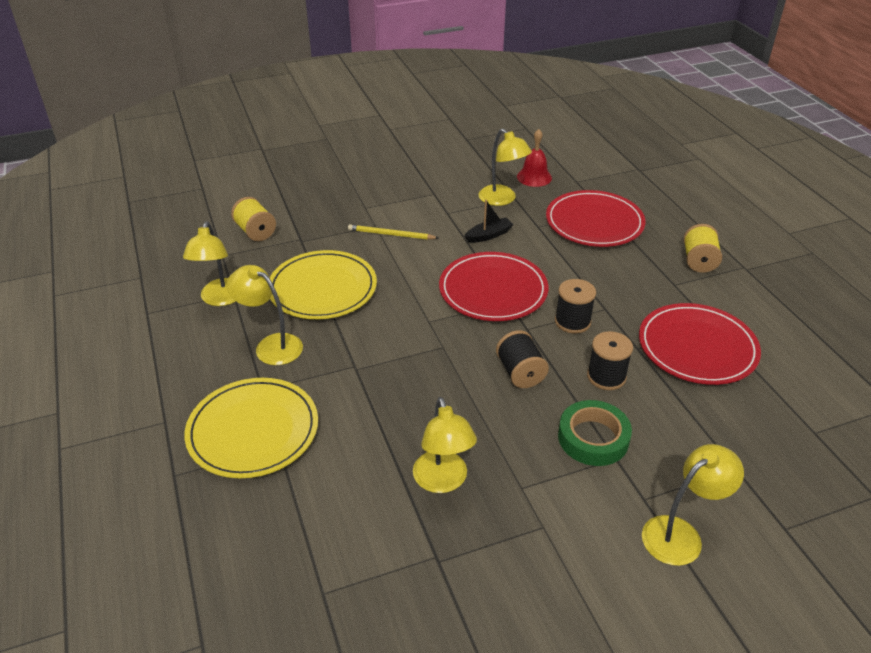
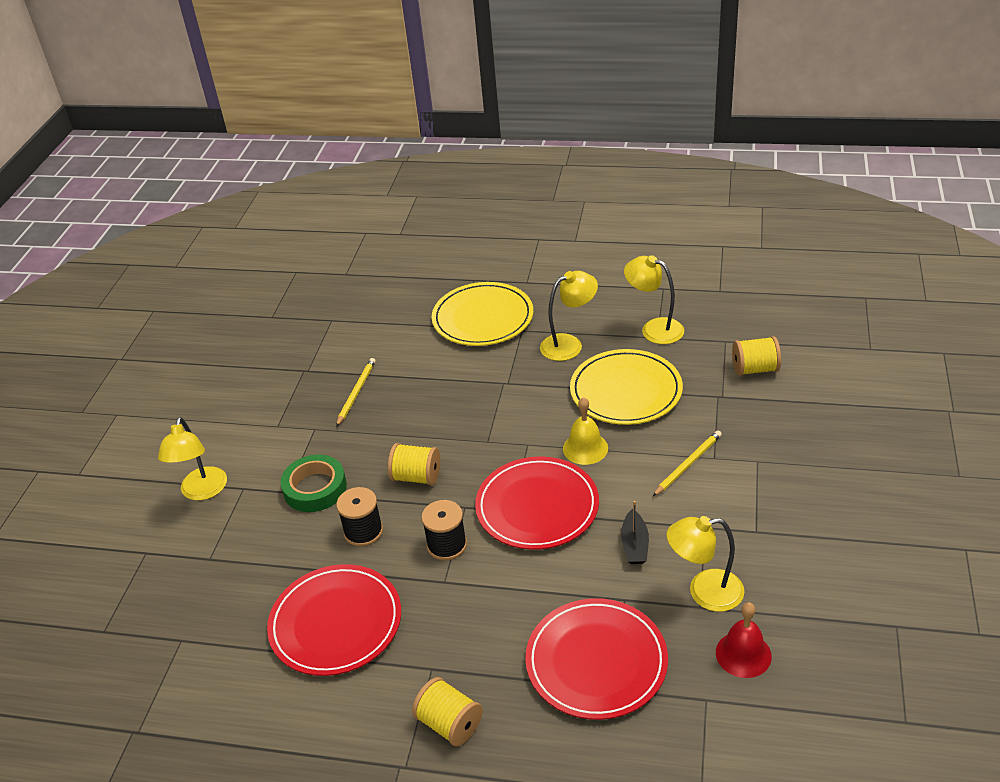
camera: 125 degrees right, 0 degrees up
yellow lamp [413,397,477,493] -> yellow pencil [336,358,376,427]
black spool [496,330,549,388] -> yellow spool [388,443,440,485]
none -> yellow bell [563,397,608,465]

